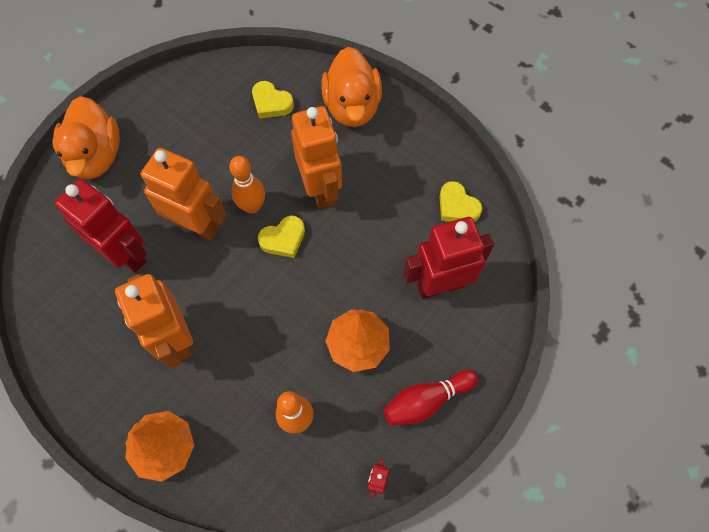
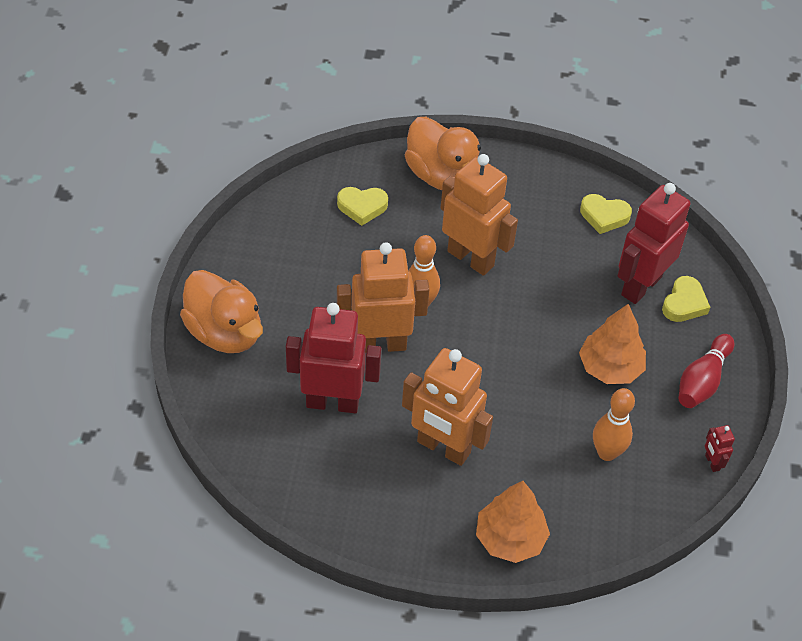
camera: 35 degrees left, 15 degrees down
yellow heart [258,216,305,258] -> yellow heart moved to [662,276,710,322]

